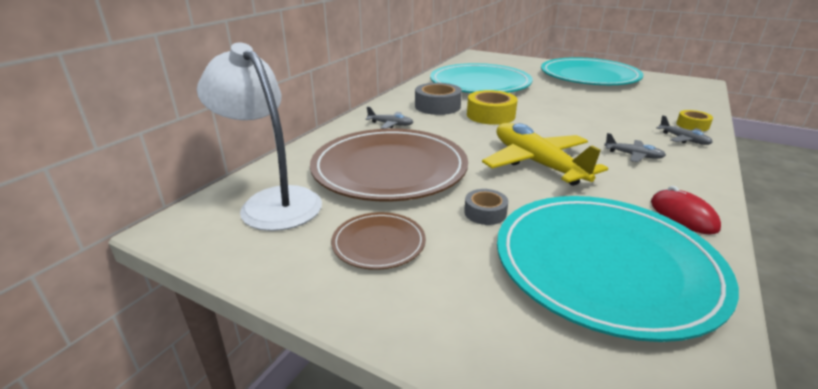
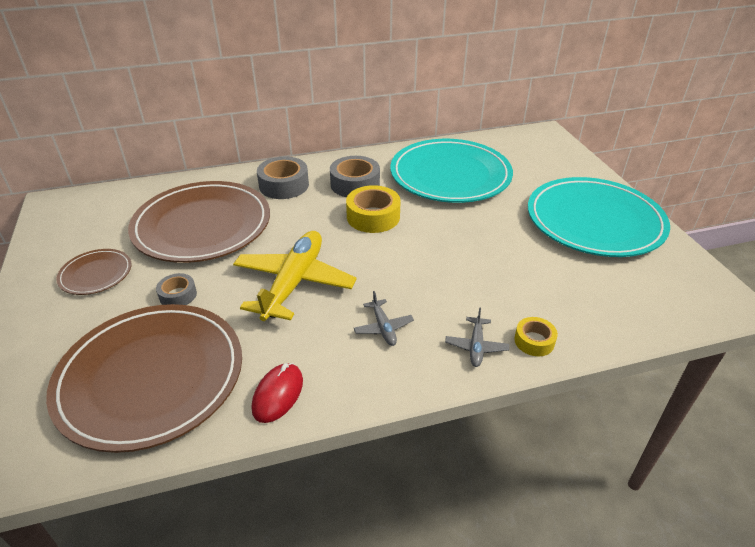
camera: 45 degrees right, 10 degrees up
white lamp [197,43,322,231] -> none
grey plane [365,107,413,129] -> grey tape [257,157,309,199]
turquoise plate [497,196,739,342] -> brown plate [46,304,242,453]

